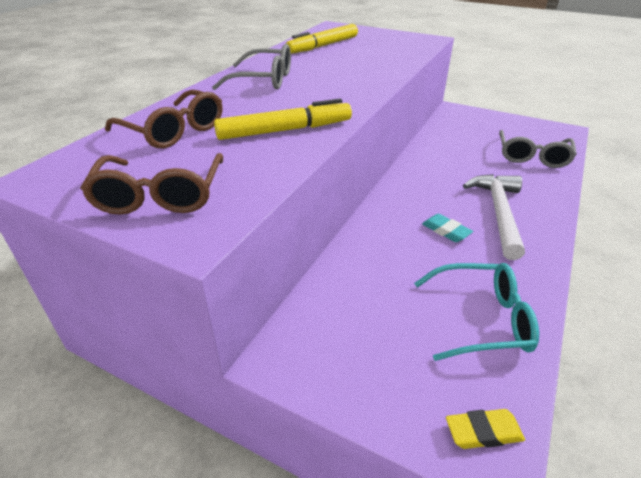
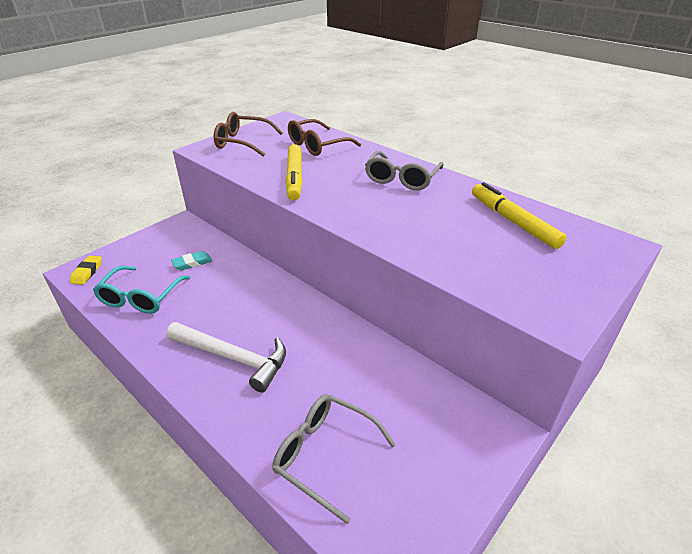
camera: 105 degrees right, 0 degrees up
turquoise eraser [422,214,473,242] -> turquoise eraser moved to [171,251,212,270]

